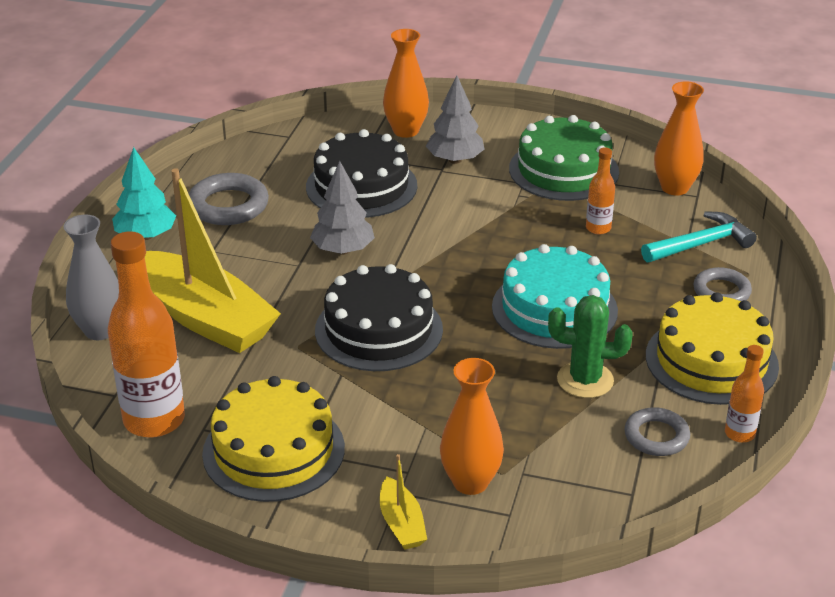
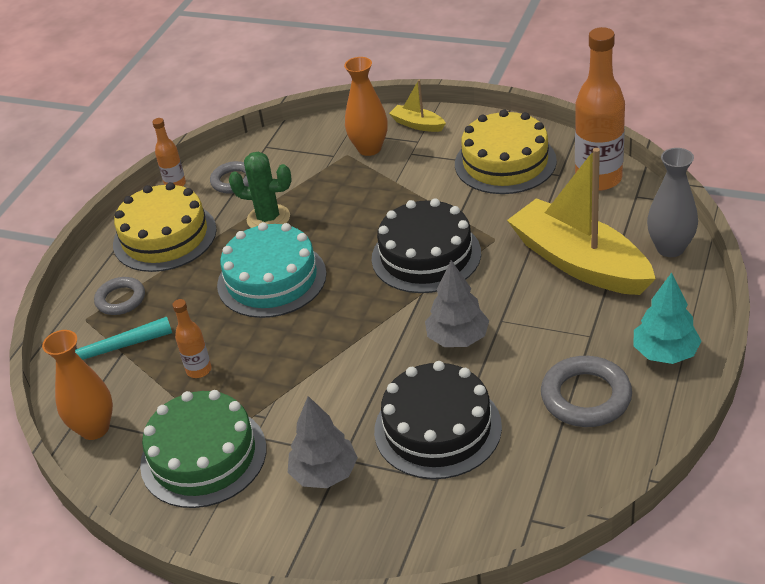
camera: 170 degrees left, 5 degrees up
yellow boat [380,454,427,550] -> yellow boat turned 45 degrees counterclockwise [389,80,446,132]
orange vase [383,29,429,138] -> none

